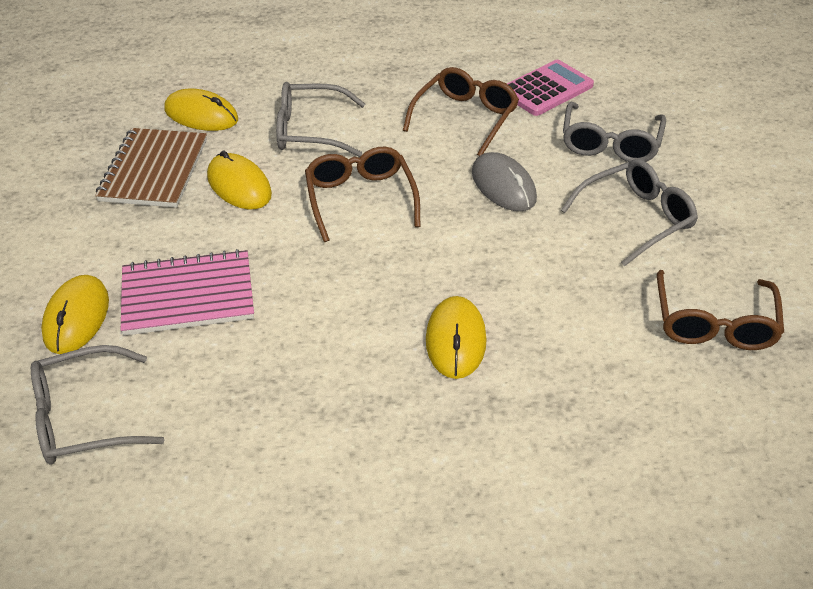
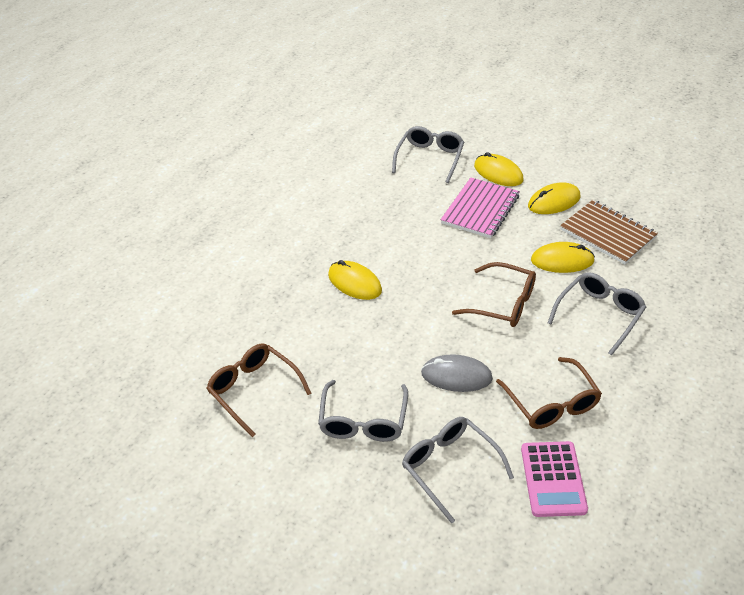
camera: 130 degrees right, 0 degrees up
yellow mouse [164,89,238,131] -> yellow mouse moved to [528,182,580,214]

